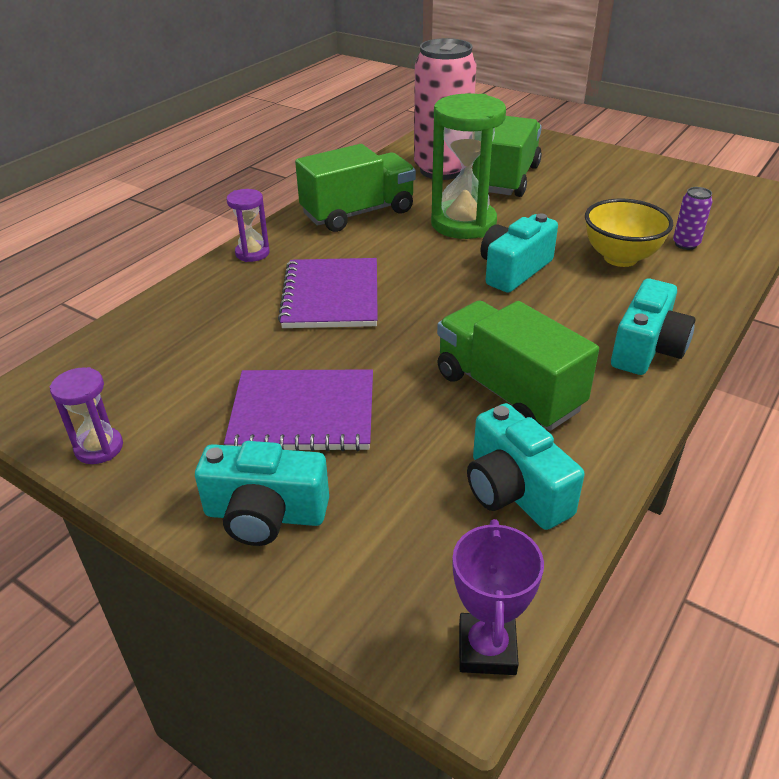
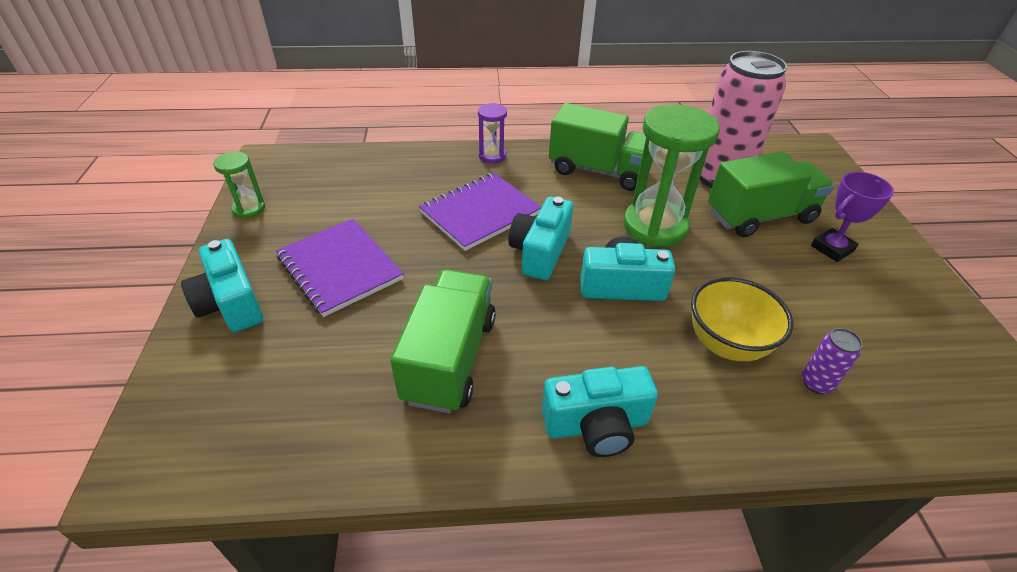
camera: 50 degrees right, 5 degrees up
purple hourglass [50,367,123,464] -> green hourglass [213,152,265,219]
purple trophy [453,519,544,675] -> purple trophy moved to [811,172,894,262]
turquoise camera [467,403,585,530] -> turquoise camera moved to [508,197,573,280]

